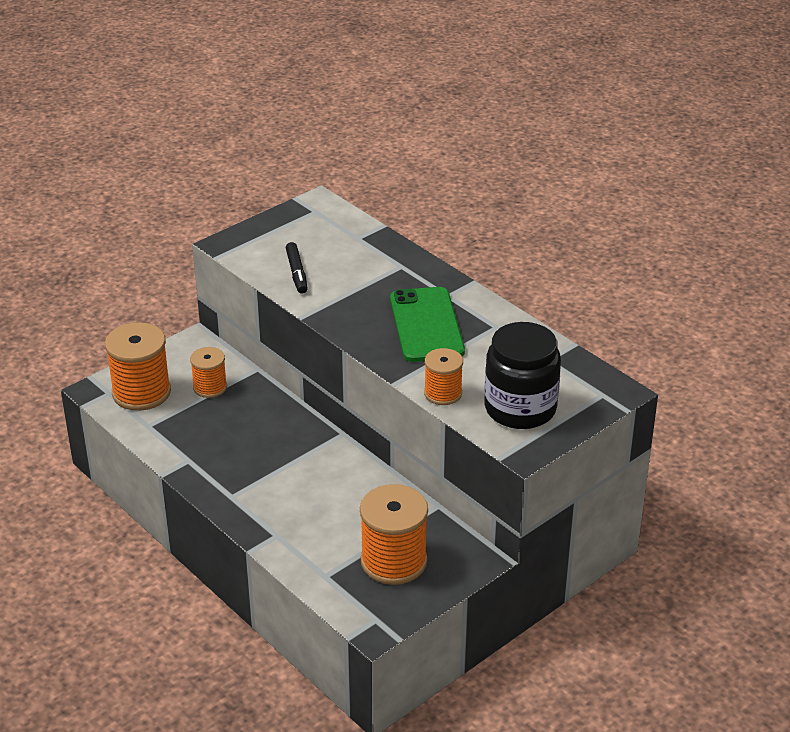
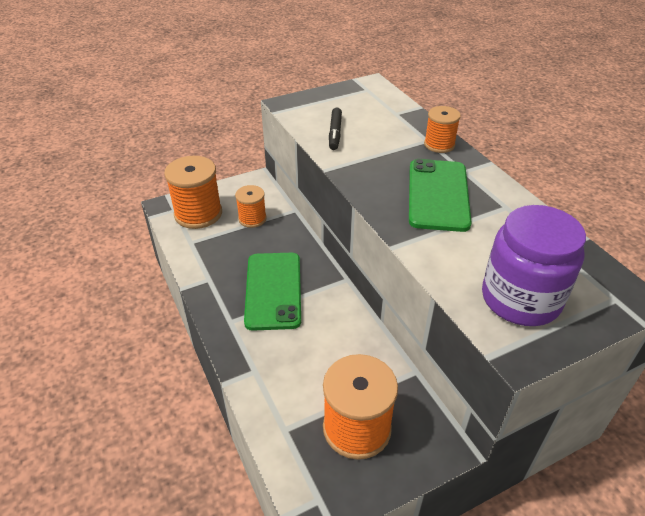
camera: 15 degrees right, 5 degrees up
orange spool [424,348,463,405] -> orange spool moved to [424,106,461,153]
black jar [485,322,561,429] -> purple jar [482,205,586,326]
none -> green phone [244,253,301,331]

